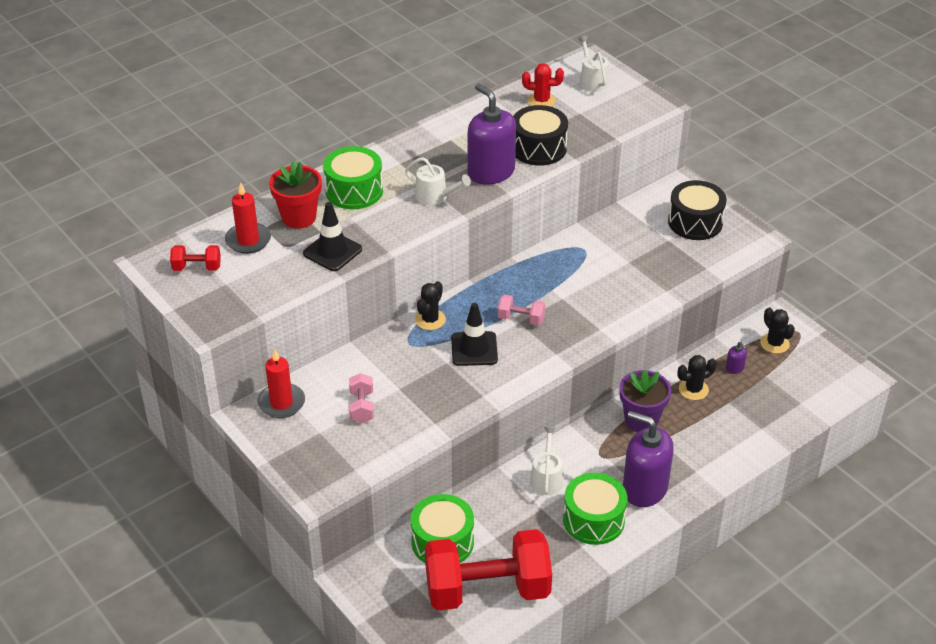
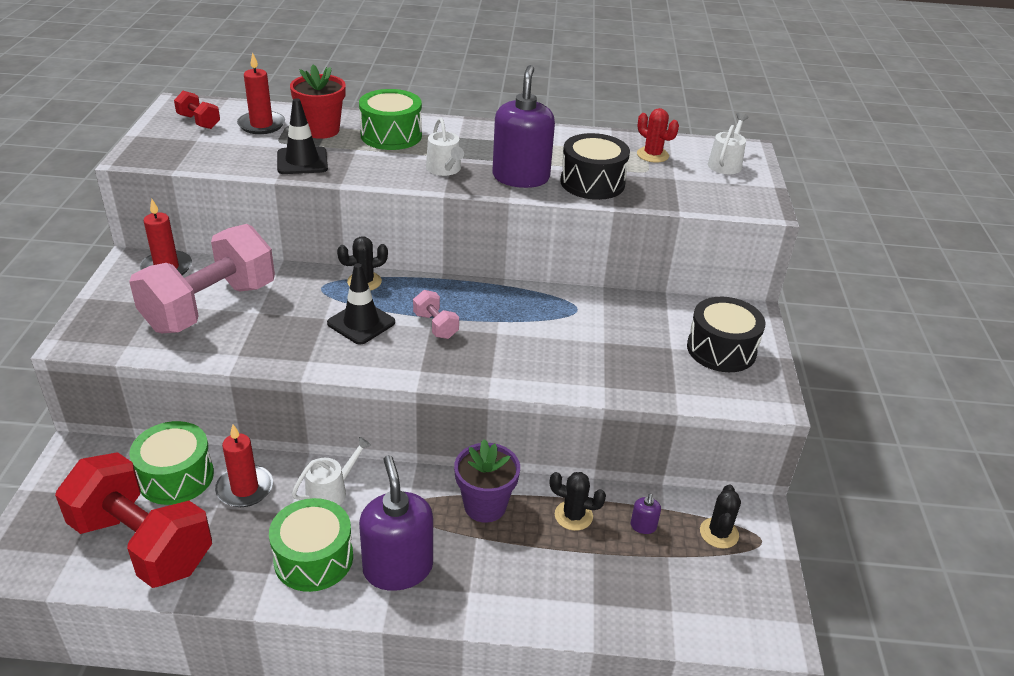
camera: 40 degrees right, 5 degrees down
pink dumbbell [349,373,374,423] -> pink dumbbell [129,224,275,333], size x2.43
none -> red candle [215,425,273,507]

